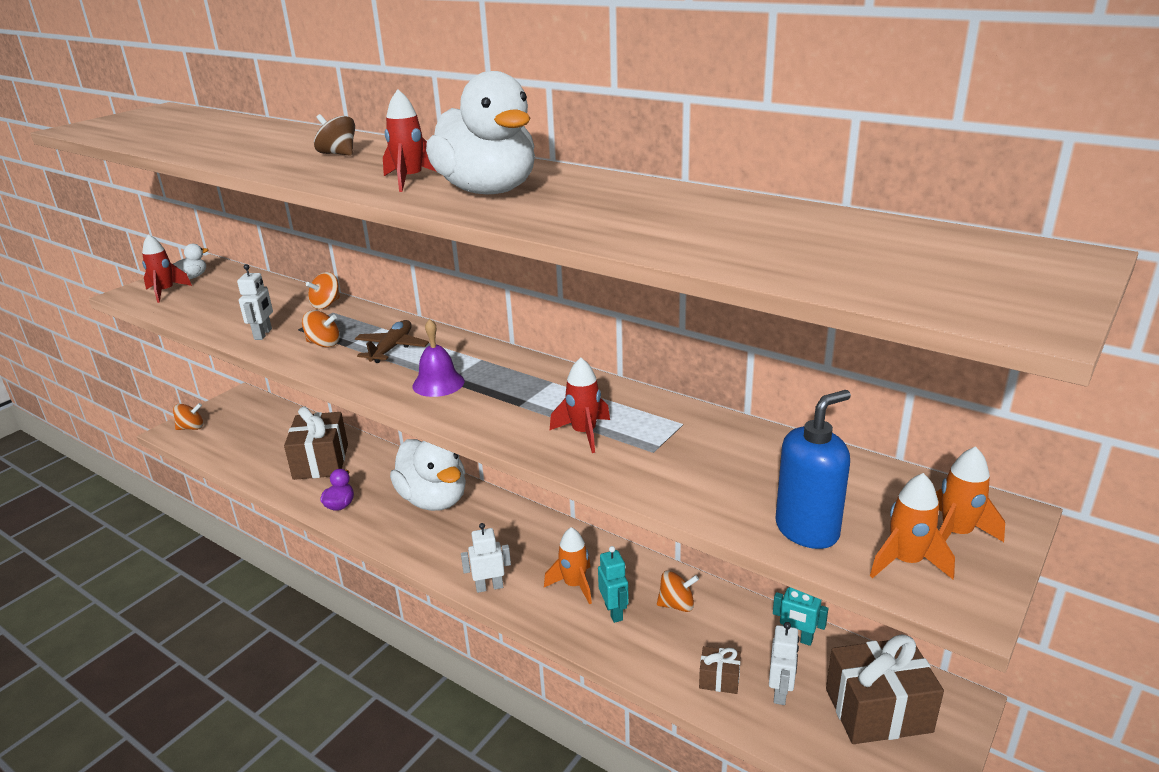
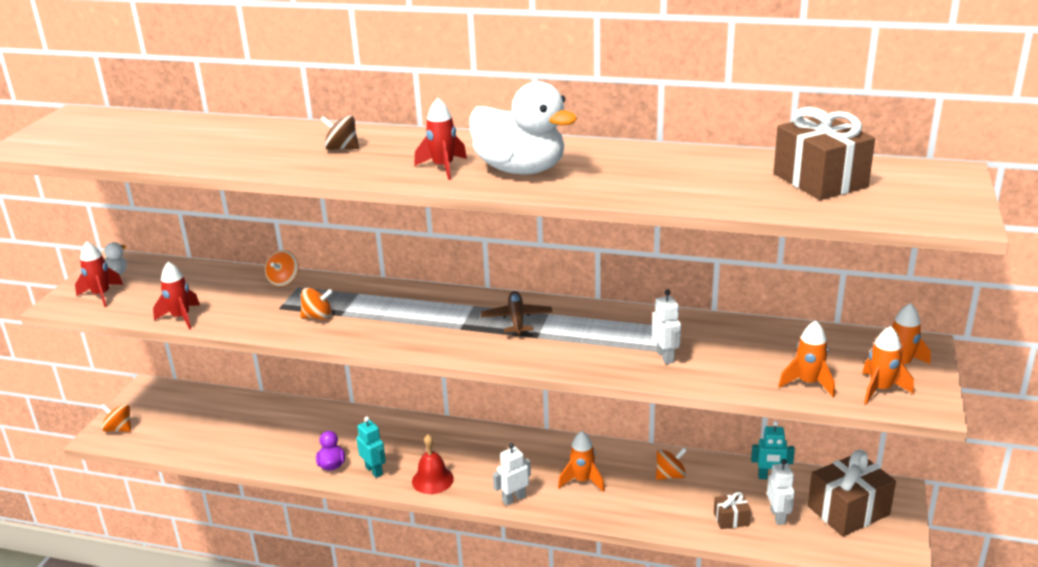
camera: 20 degrees left, 0 degrees up
orange spinning top [173,403,203,430] -> orange spinning top turned 120 degrees counterclockwise [101,404,131,432]
white robot [237,264,273,340] -> white robot moved to [652,290,681,364]
brown gift [284,407,348,480] -> brown gift moved to [773,107,875,200]
brown plane [355,320,429,363] -> brown plane moved to [481,291,552,335]
white duck [390,439,466,511] -> none
purple bell [412,319,464,397] -> none
red rocket [549,357,610,453] -> red rocket moved to [153,262,200,330]
turquoise robot [598,546,629,623] -> turquoise robot moved to [357,416,386,478]
blue soap dispenser [775,390,851,549] -> orange rocket [778,321,835,397]
none -> red bell [412,435,454,494]

